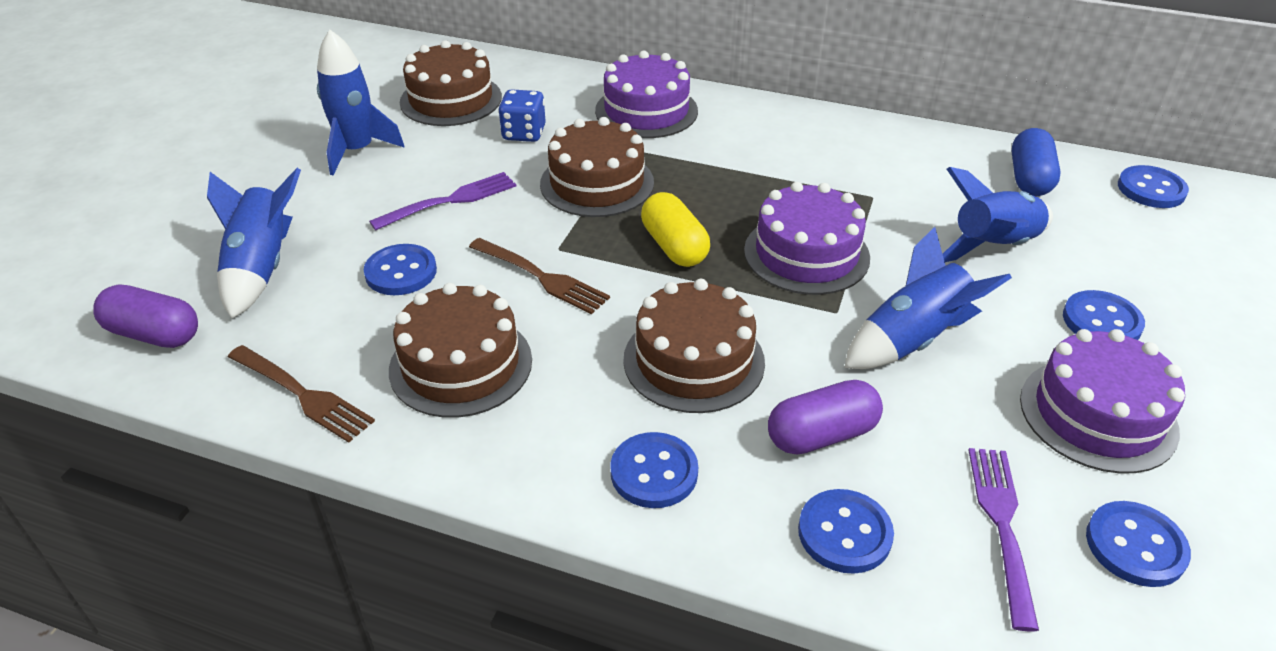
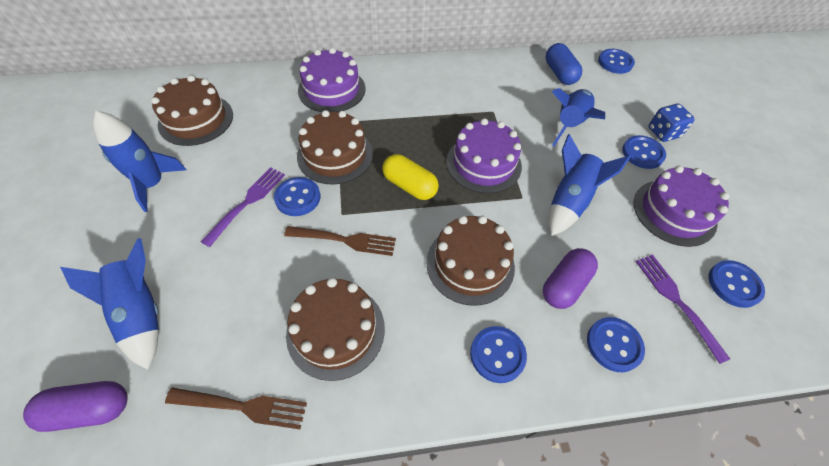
camera: 30 degrees left, 15 degrees up
blue button [364,244,437,295] -> blue button moved to [274,177,320,216]
blue dice [498,89,546,142] -> blue dice moved to [649,104,695,142]

